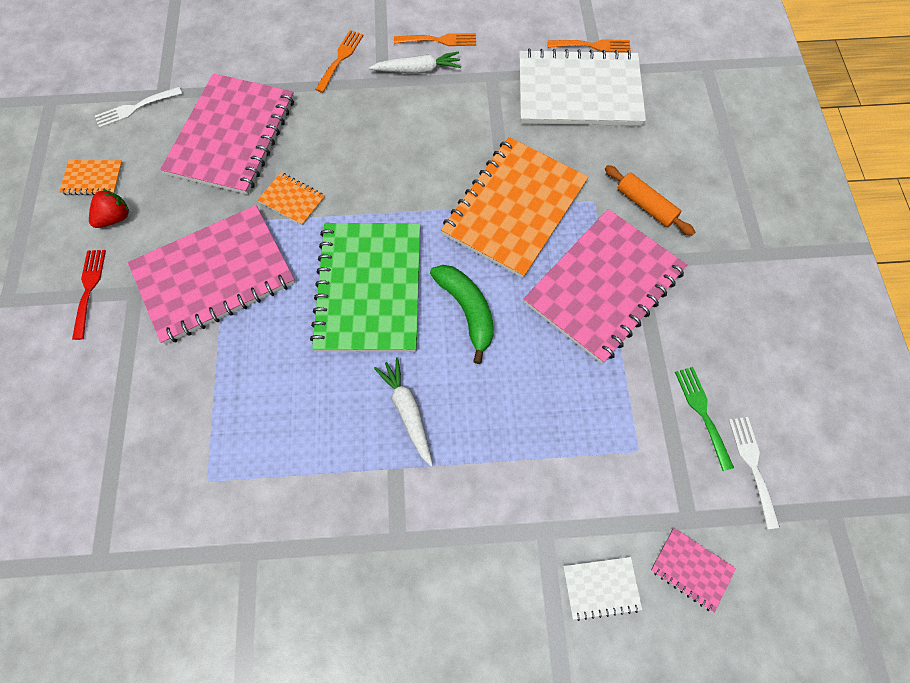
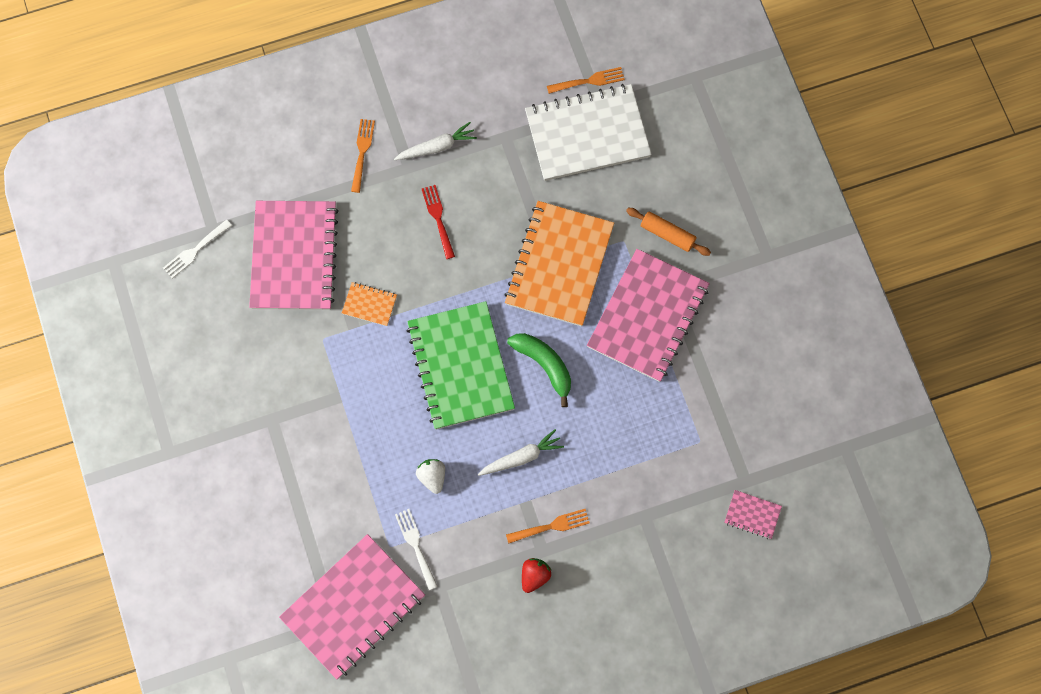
camera: 15 degrees left, 5 degrees up
orange notebook [59,160,123,195] -> none
red fork [72,250,106,340] -> red fork moved to [422,185,455,259]
red strawberry [89,189,129,228] -> red strawberry moved to [522,558,551,593]
pink notebook [128,205,295,345] -> pink notebook moved to [279,534,425,680]
white carrot [374,357,433,466] -> white carrot turned 105 degrees clockwise [478,429,564,476]
orange fork [394,33,476,46] -> orange fork moved to [506,509,590,544]
white notebook [563,557,642,621] -> none
green fork [675,367,734,471] -> none
white fork [729,417,780,529] -> white fork moved to [395,509,438,590]
none -> white strawberry [416,459,445,494]

